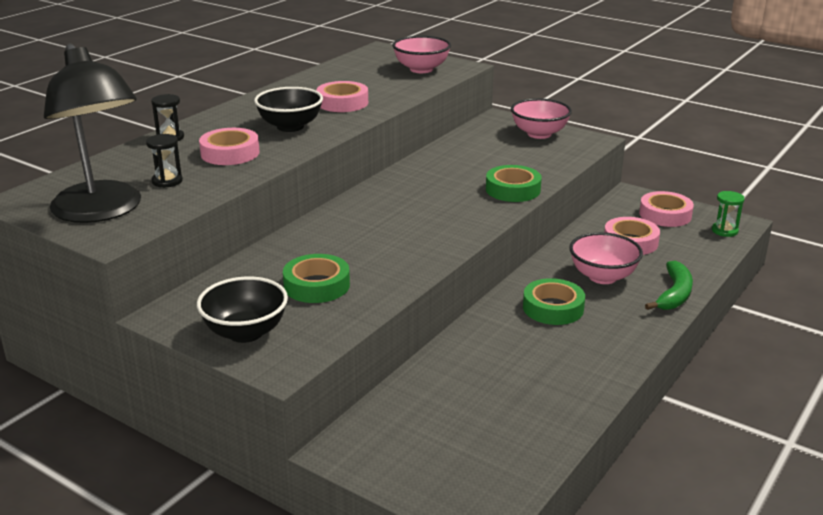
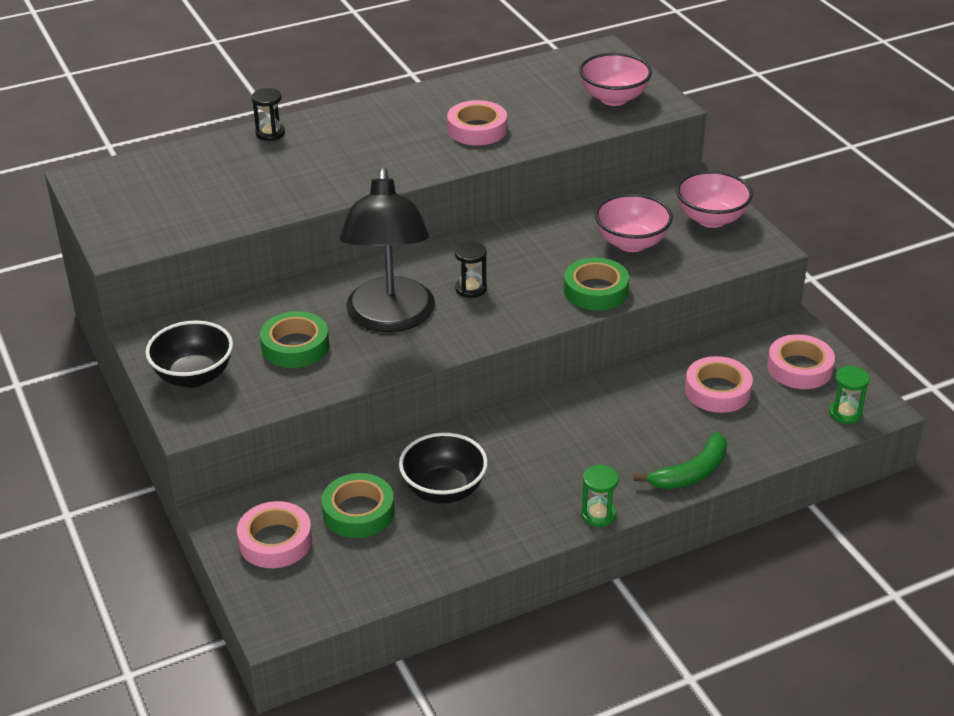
camera: 30 degrees right, 10 degrees up
black lamp [44,43,141,223] -> black lamp moved to [340,167,435,332]
black hourglass [146,134,183,188] -> black hourglass moved to [455,242,487,298]
pink tape [199,128,260,165] -> pink tape moved to [237,501,312,568]
black bowl [254,87,323,132] -> black bowl moved to [399,432,488,504]
green tape [523,278,585,325] -> green tape moved to [322,473,395,538]
pink bowl [569,232,643,284] -> pink bowl moved to [595,194,673,252]
none -> green hourglass [581,465,619,527]

